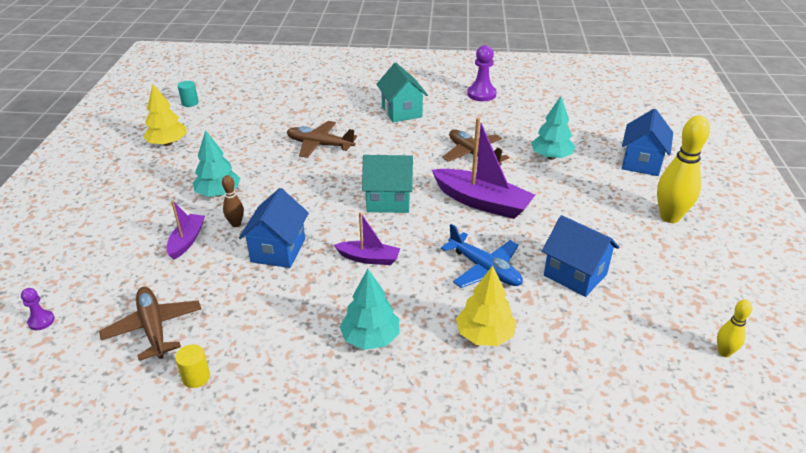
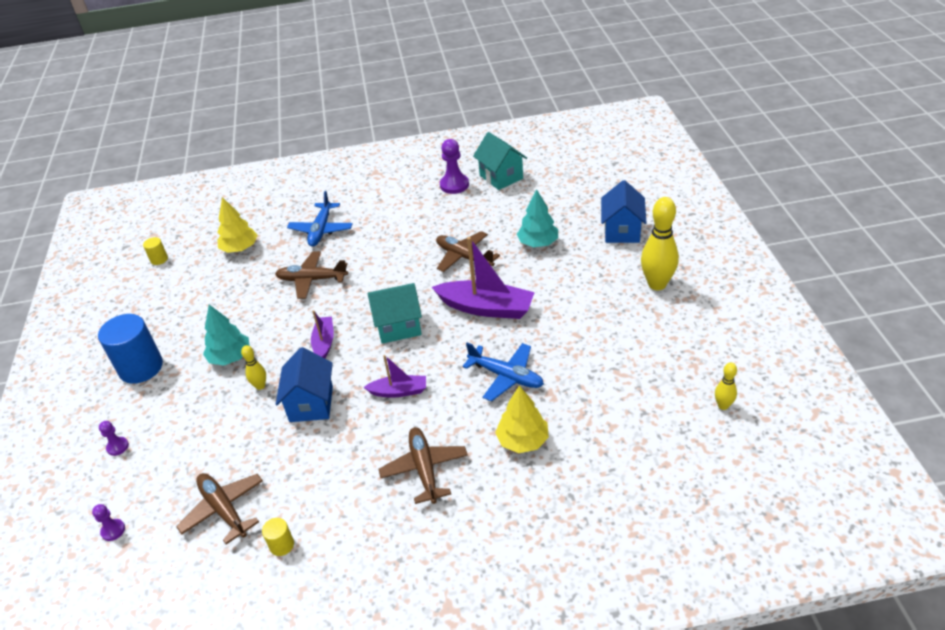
camera: 10 degrees left, 5 degrees up
yellow tree [143,84,187,146] -> yellow tree moved to [217,197,258,253]
purple boat [166,200,205,260] -> purple boat moved to [311,310,334,358]
turquoise cylinder [178,81,199,107] -> yellow cylinder [143,237,168,265]
brown bowling pin [222,175,244,227] -> yellow bowling pin [241,345,266,390]
turquoise tree [340,269,400,350] -> brown plane [378,427,468,504]
turquoise house [376,63,428,122] -> turquoise house moved to [473,132,527,190]
blue house [542,215,620,297] -> none
none -> blue cylinder [98,314,163,384]
none -> purple pawn [99,421,129,456]
none -> blue plane [287,191,353,247]

